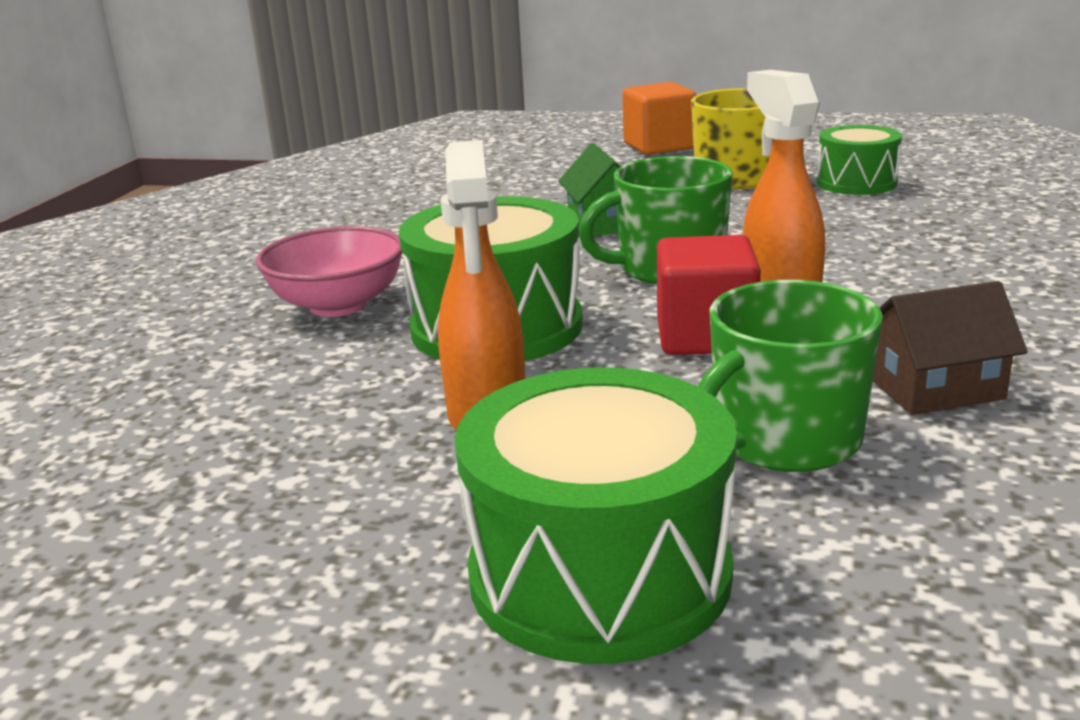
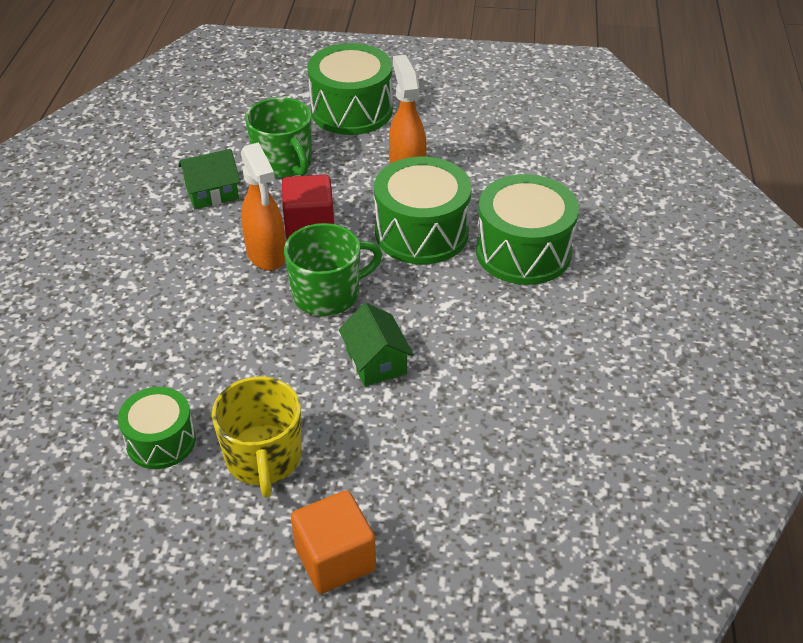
camera: 170 degrees right, 20 degrees up
pink bowl [256,226,402,317] -> green drum [476,174,579,285]
green mug [698,280,883,472] -> green mug turned 105 degrees clockwise [245,97,312,178]
brown house [873,281,1028,415] -> green house [178,149,240,209]

